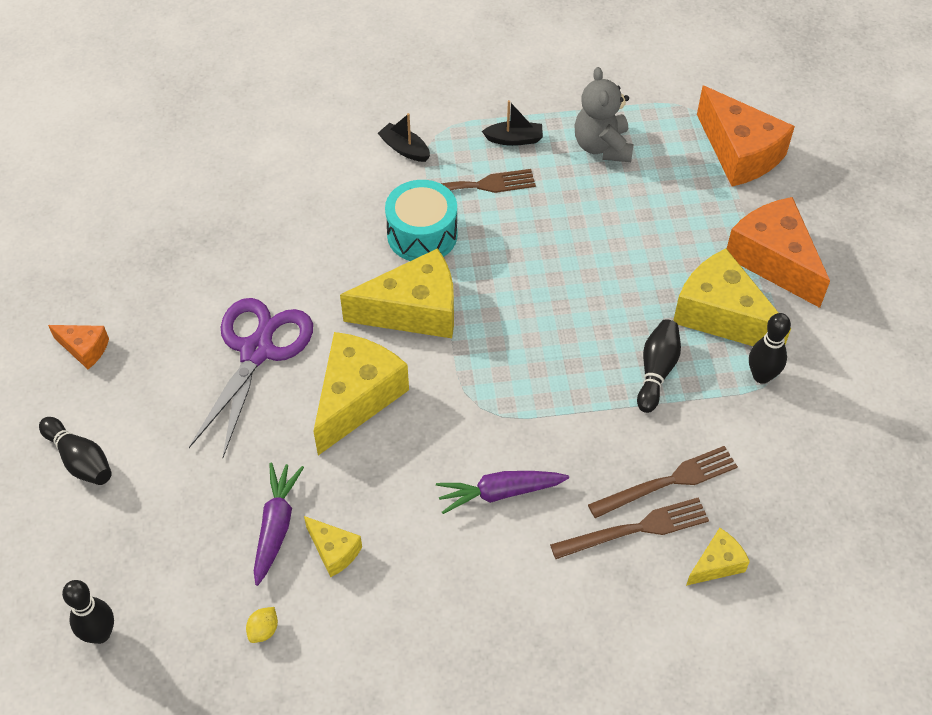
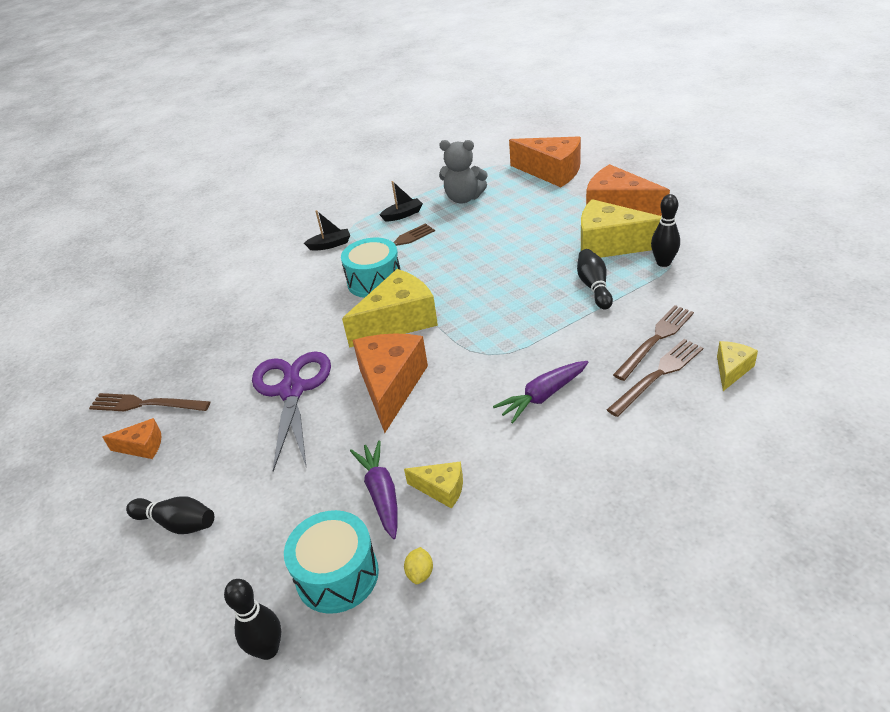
camera: 20 degrees left, 15 degrees down
yellow cheese [313,332,409,455] -> orange cheese [353,334,428,433]
black boat [378,113,430,162] -> black boat turned 150 degrees clockwise [304,210,350,251]
grey teddy bear [575,67,633,162] -> grey teddy bear turned 45 degrees counterclockwise [439,140,488,204]
none -> brown fork [89,393,210,411]
none -> turquoise drum [284,510,379,614]

